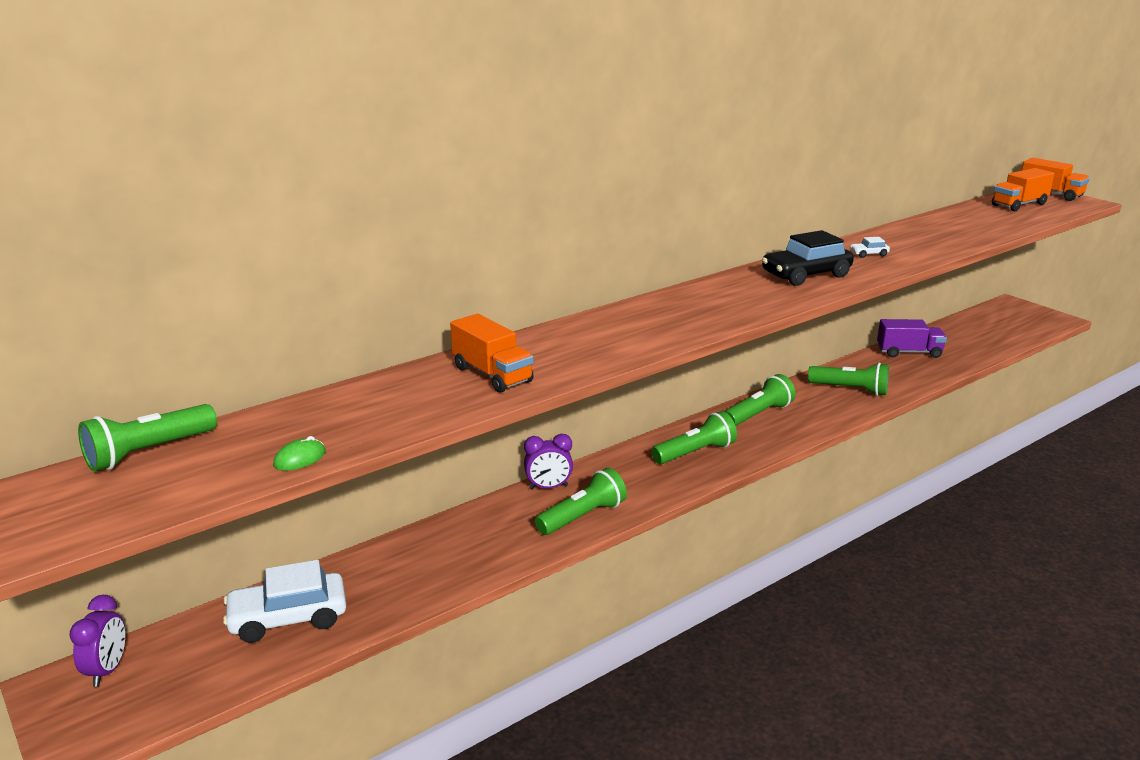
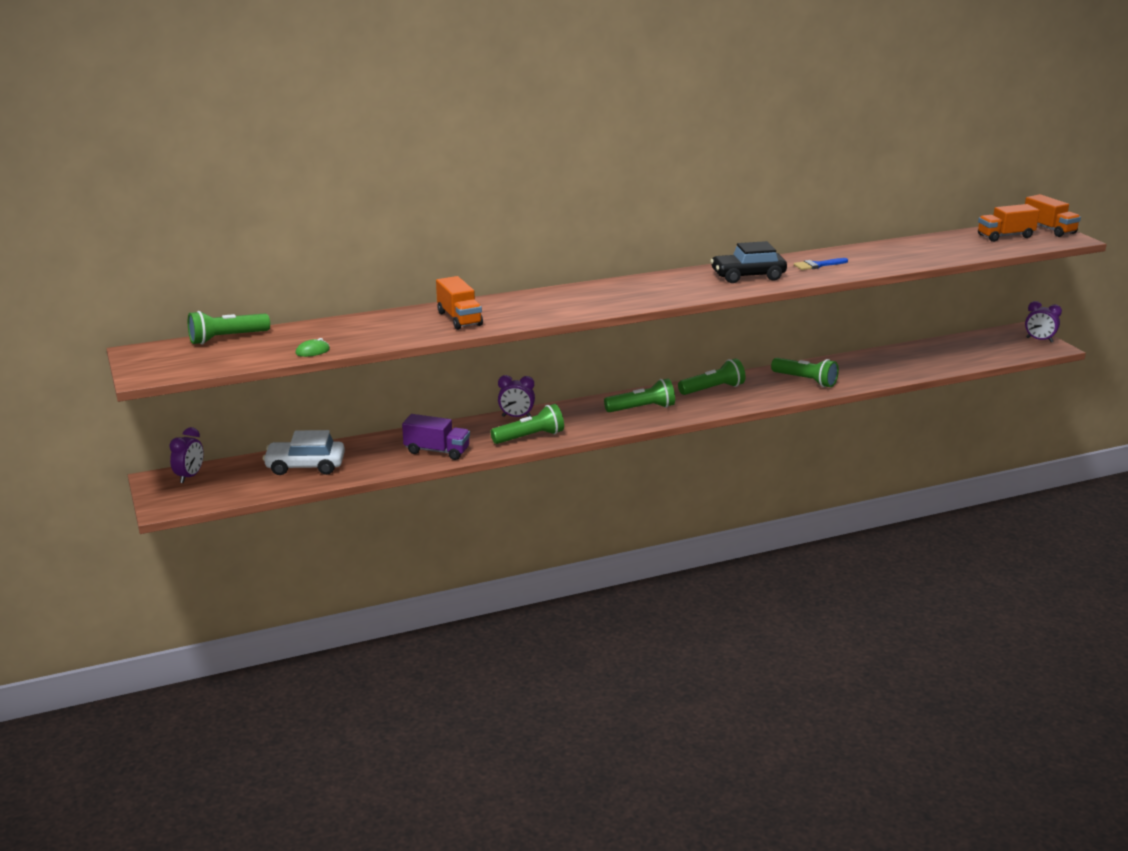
camera: 15 degrees right, 0 degrees up
white car [850,237,890,258] -> blue brush [794,258,848,270]
purple truck [877,319,947,358] -> purple truck moved to [402,414,470,460]
none -> purple clock [1025,301,1062,342]

